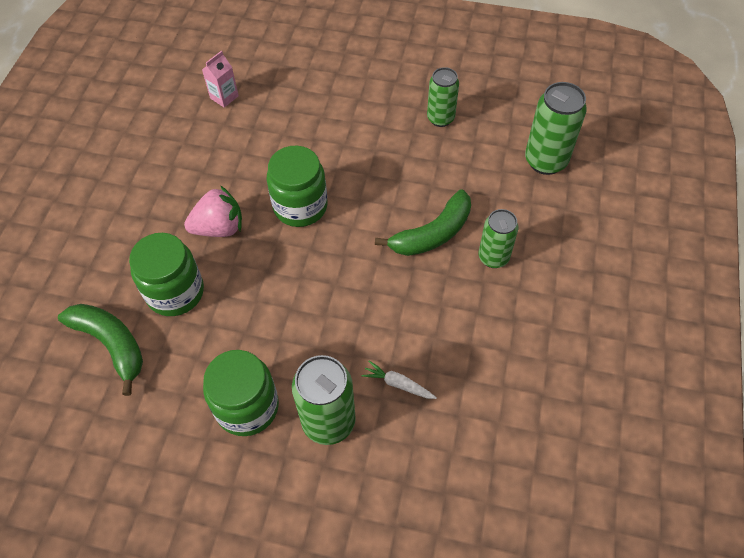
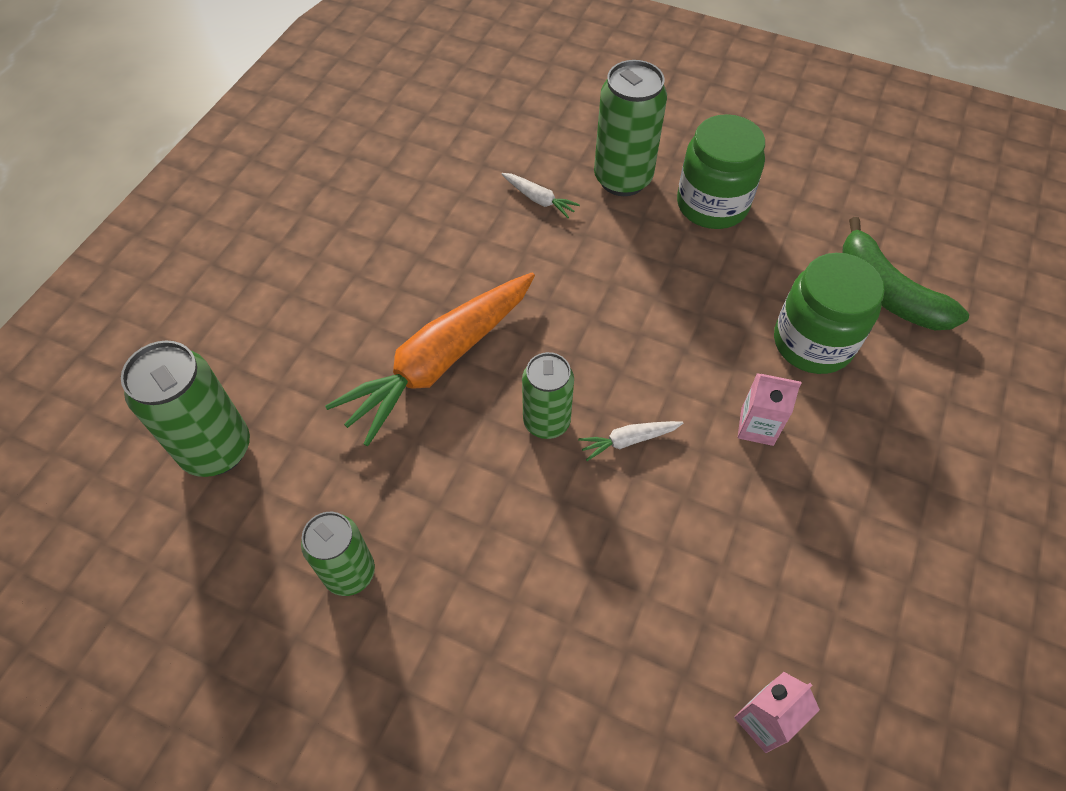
camera: 170 degrees left, 0 degrees up
pink strawberry [184,186,242,237] -> pink carton [738,373,802,446]
green jar [267,146,328,227] -> white carrot [578,421,683,461]
green banana [375,189,471,256] -> orange carrot [325,273,535,446]
green can [479,209,518,268] -> green can moved to [522,352,574,439]

